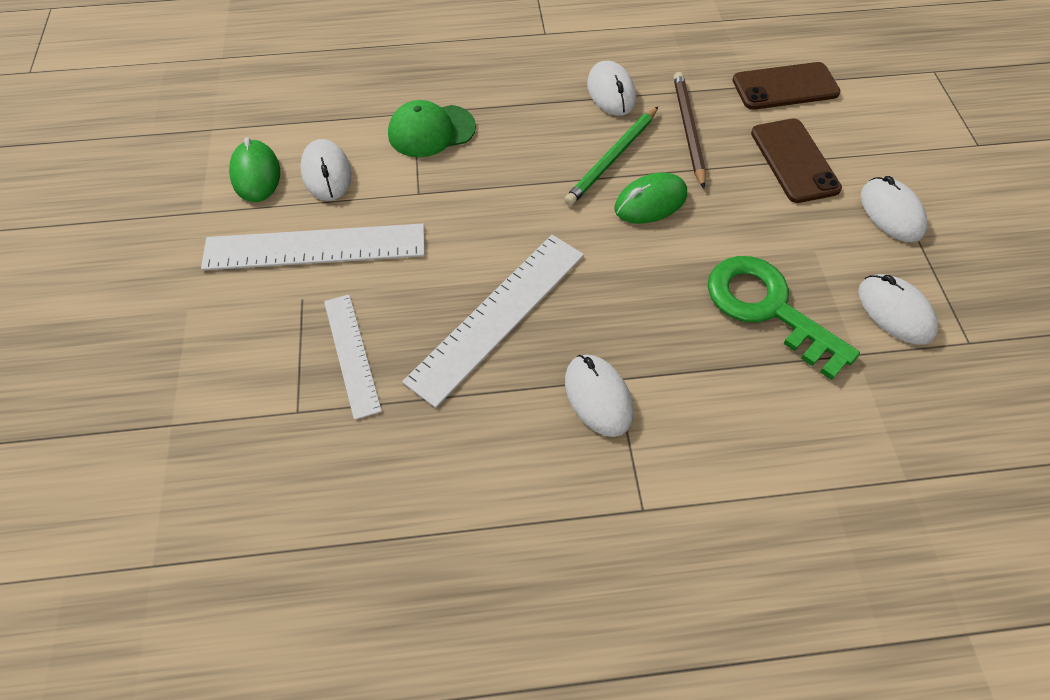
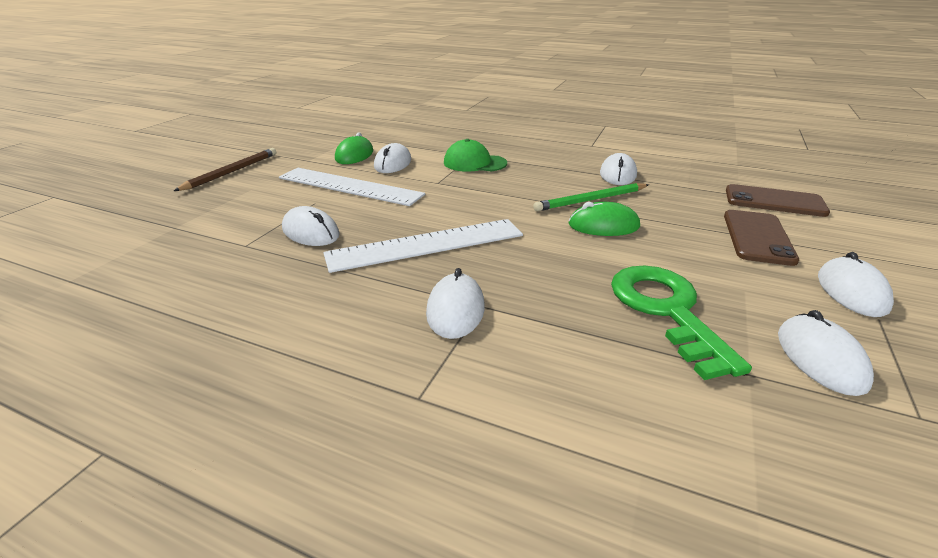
camera: 30 degrees right, 25 degrees down
white ruler [324,295,382,420] -> white mouse [282,206,340,246]
brown pencil [673,72,706,189] -> brown pencil moved to [174,148,276,191]

